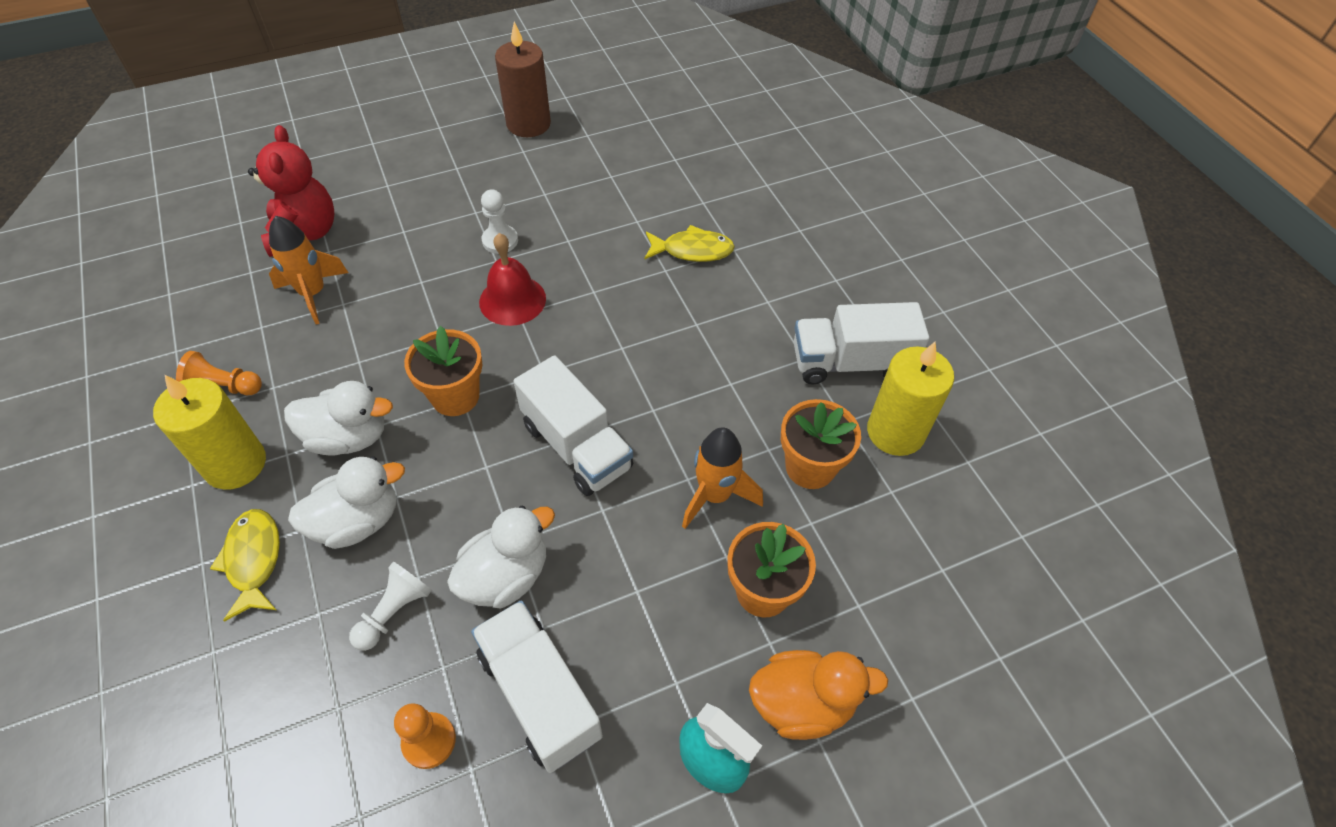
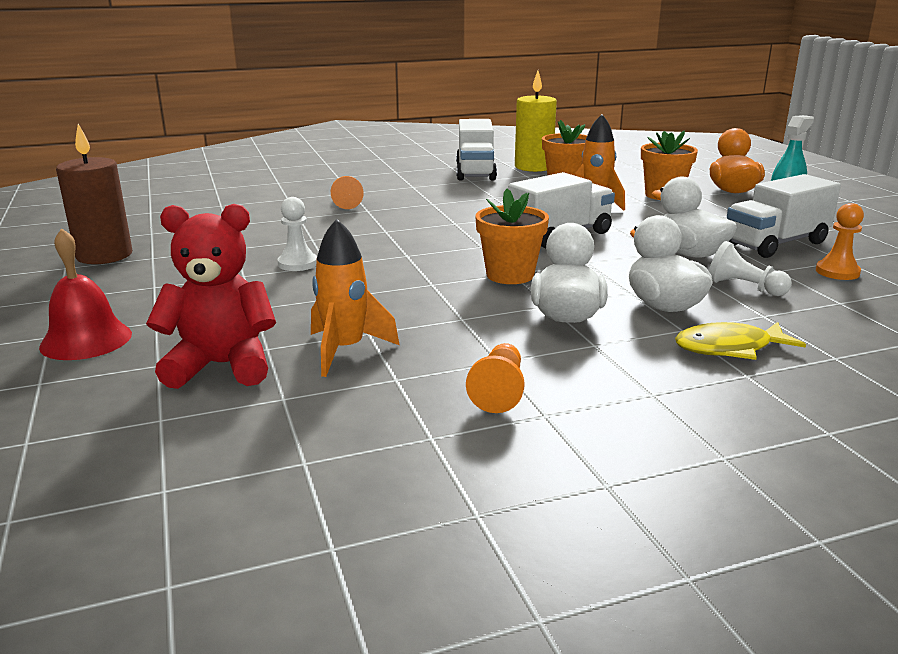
camera: 85 degrees left, 30 degrees down
yellow candle [153,374,266,490] -> none
red bell [479,233,546,326] -> red bell moved to [39,228,132,360]
yellow fish [644,225,735,262] -> orange pawn [331,176,364,209]

